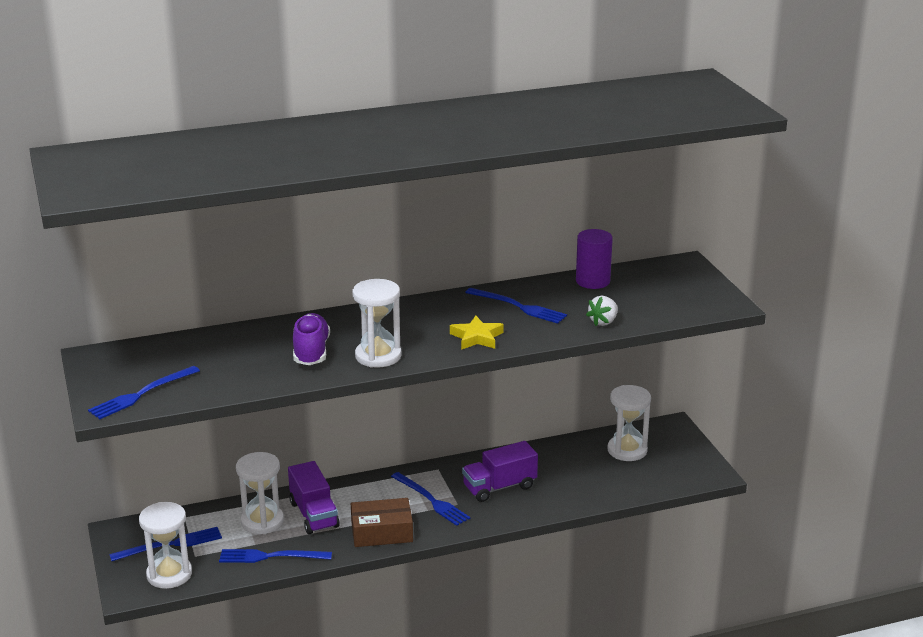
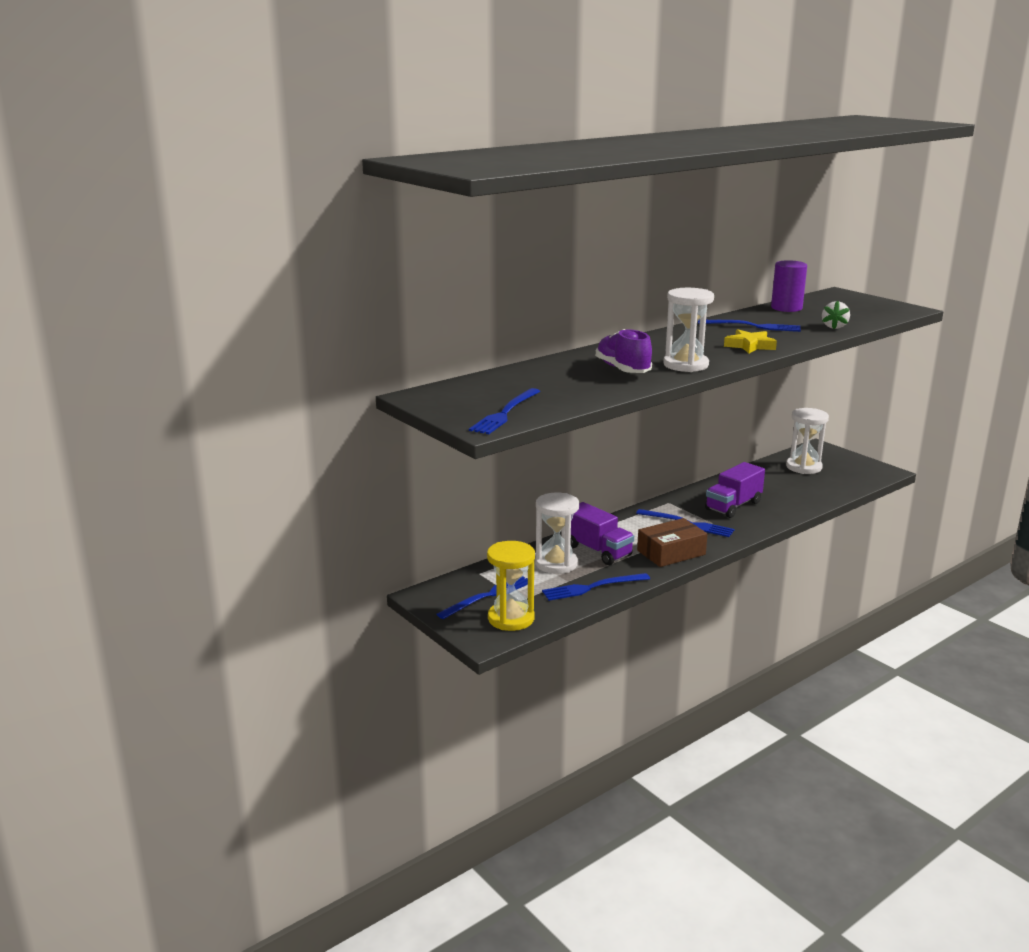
camera: 20 degrees left, 5 degrees down
white hourglass [139,502,192,589] -> yellow hourglass [487,541,535,631]

